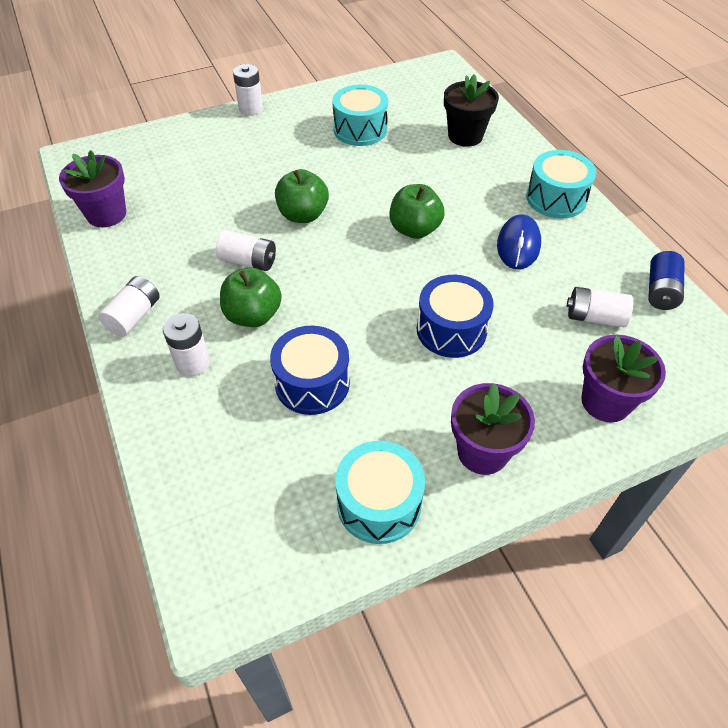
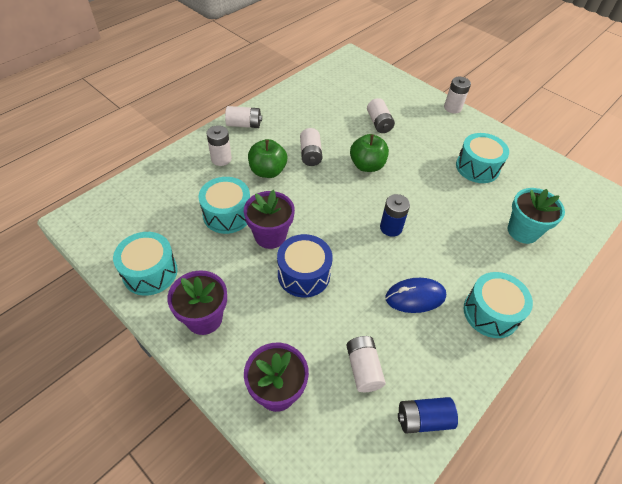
camera: 65 degrees right, 0 degrees up
purple flower pot [59,150,126,227] -> purple flower pot moved to [244,190,295,249]
blue drum [270,326,350,415] -> turquoise drum [199,177,250,234]
green apple [389,184,445,239] -> blue battery [380,194,410,237]
black flower pot [444,74,499,147] -> turquoise flower pot [508,188,565,244]
none -> white battery [367,98,395,133]

